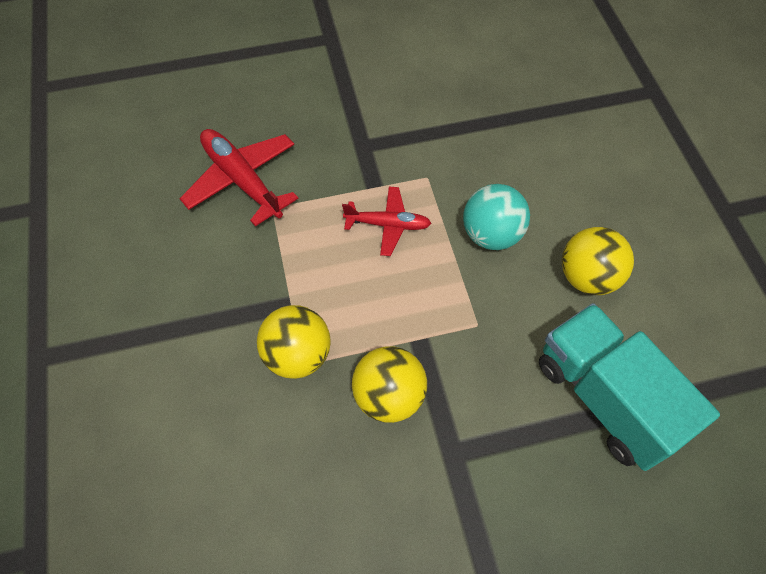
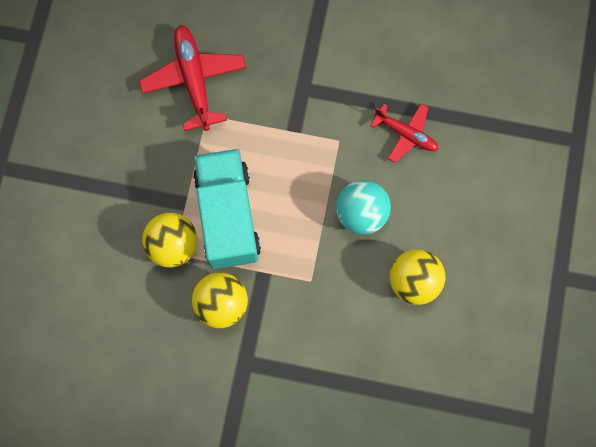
camera: 25 degrees right, 15 degrees up
red plane [342,187,431,256] -> red plane moved to [370,103,438,163]
turquoise truck [539,303,720,471] -> turquoise truck moved to [193,149,261,269]

